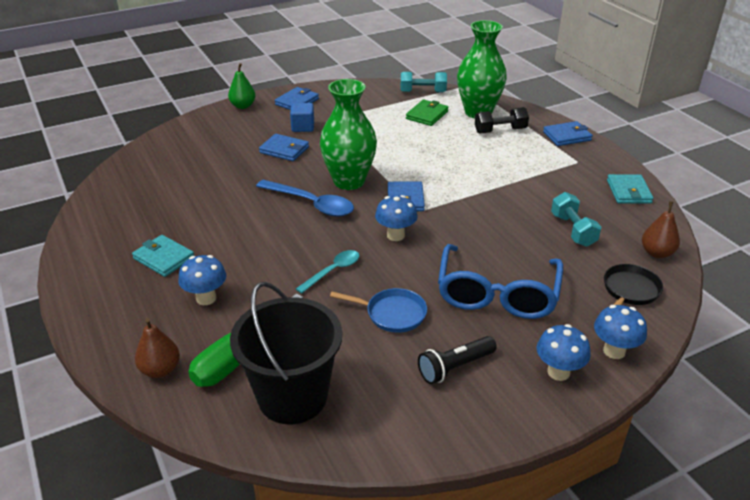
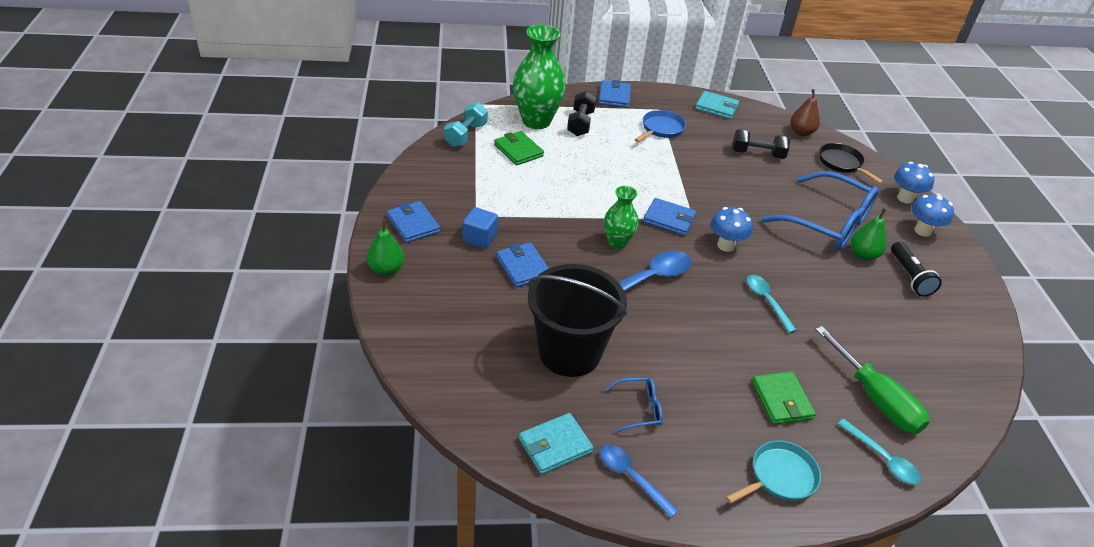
camera: 70 degrees left, 5 degrees up
turquoise wallet [132,235,194,277] -> turquoise wallet moved to [519,413,594,474]
brown pear [135,318,180,378] -> turquoise spoon [838,419,921,485]
blue mushroom [178,255,226,305] -> green wallet [752,371,816,425]
black bucket [230,282,342,424] -> black bucket moved to [528,264,627,377]
blue wallet [259,134,309,161] -> blue wallet turned 75 degrees counterclockwise [496,242,549,287]
green vase [320,79,377,190] -> green vase [604,186,639,249], size x0.56
blue pan [330,288,427,333] -> blue pan moved to [635,110,686,142]
turquoise dumbbell [551,192,601,247] -> black dumbbell [732,129,790,159]
none -> blue spoon [600,445,679,518]
none -> blue glasses [604,378,663,433]
none -> turquoise pan [726,440,821,504]
none -> green pear [851,208,887,260]

